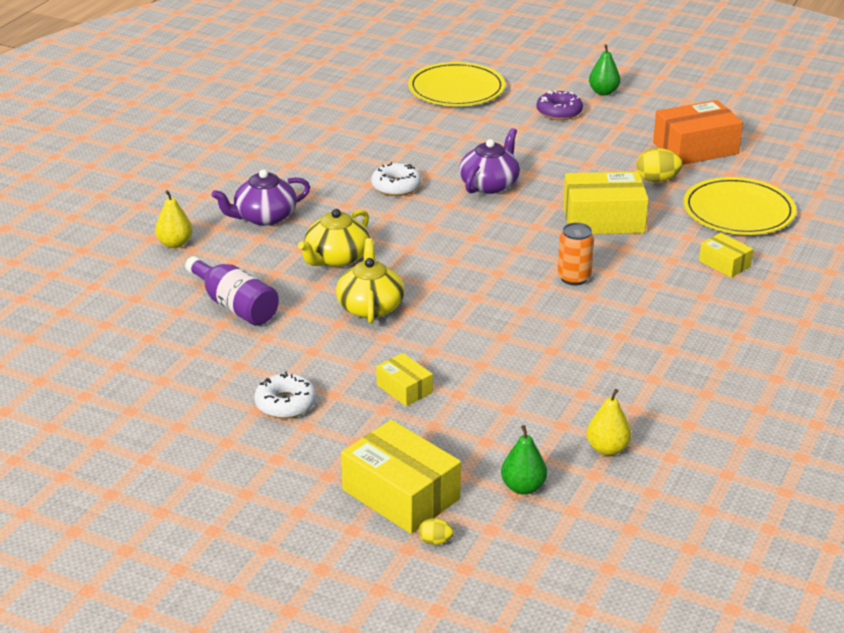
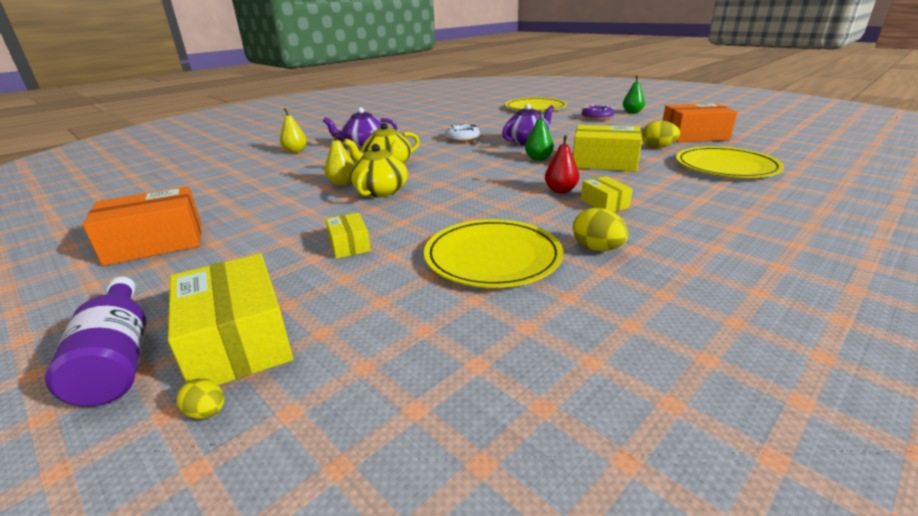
camera: 20 degrees right, 5 degrees down
purple bottle [185,256,279,326] -> purple bottle moved to [45,277,146,406]
white donut [254,372,317,419] -> none
green pear [501,425,547,495] -> green pear moved to [525,110,554,161]
orange can [557,223,594,285] -> red pear [545,135,579,193]
yellow pear [586,389,632,455] -> yellow pear moved to [324,131,354,185]
yellow box [699,233,753,278] -> yellow box moved to [581,176,633,212]
none -> orange box [83,186,201,266]
none -> yellow plate [424,219,563,288]
none -> yellow egg [573,207,629,251]

